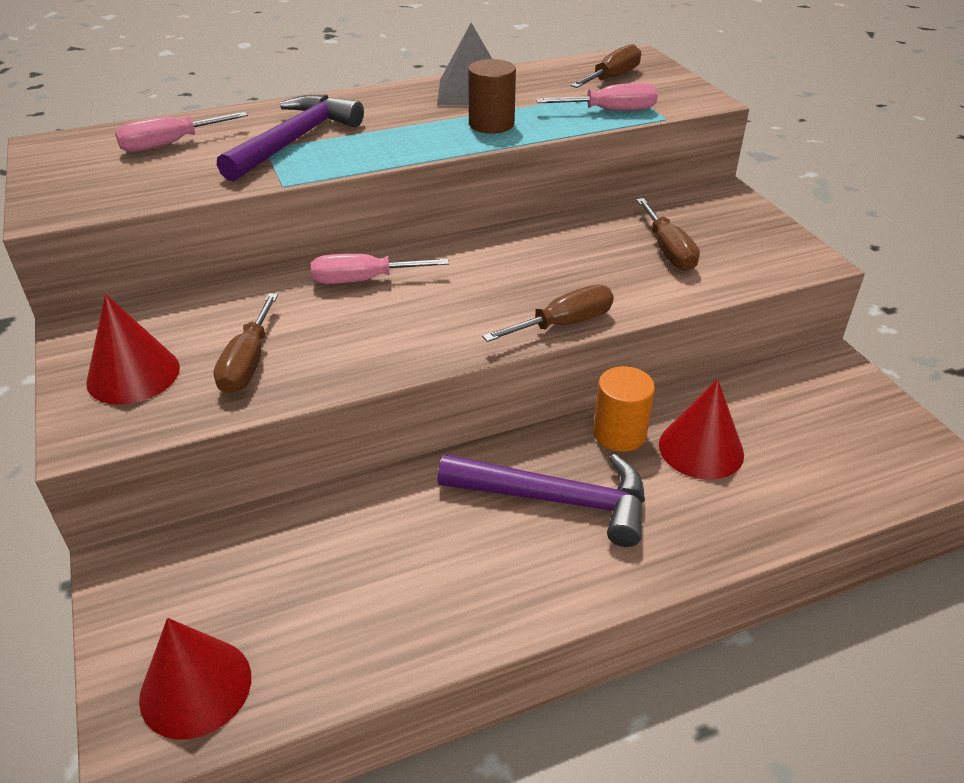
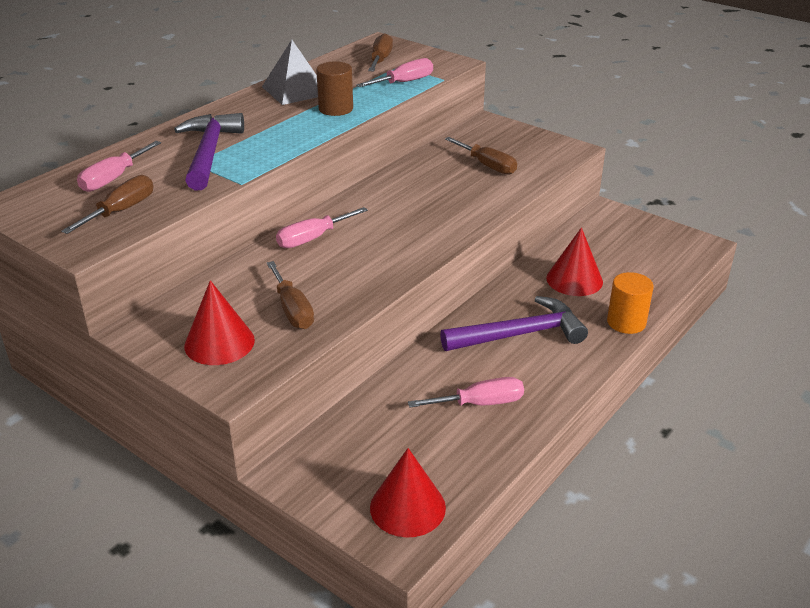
camera: 30 degrees left, 5 degrees down
brown screwdriver [482,285,614,342] -> brown screwdriver moved to [61,175,153,234]
orange cylinder [593,366,655,452] -> orange cylinder moved to [607,272,654,334]
none -> pink screwdriver [408,377,524,408]

